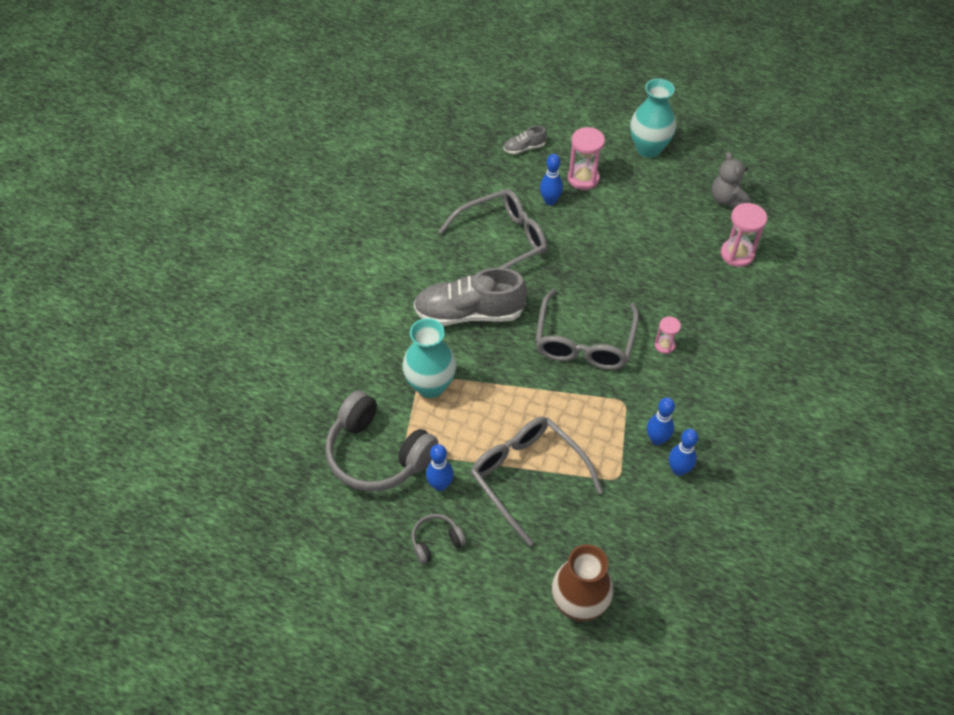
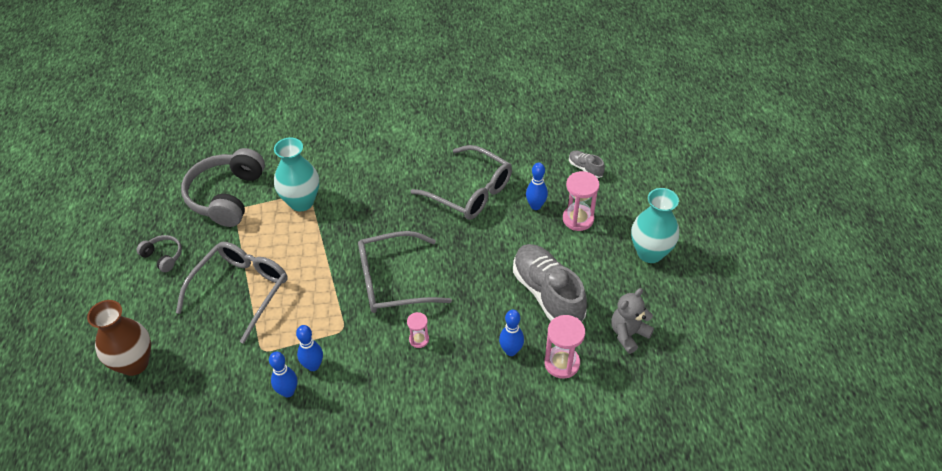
camera: 65 degrees right, 5 degrees down
grey shoe [414,267,527,326] -> grey shoe moved to [513,244,587,322]
blue bowling pin [426,444,454,491] -> blue bowling pin moved to [499,310,524,356]

